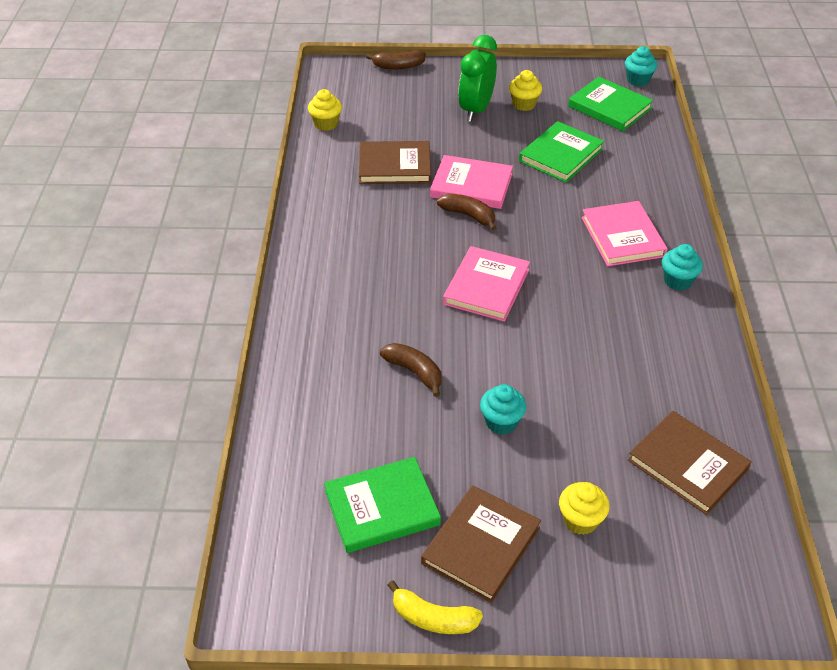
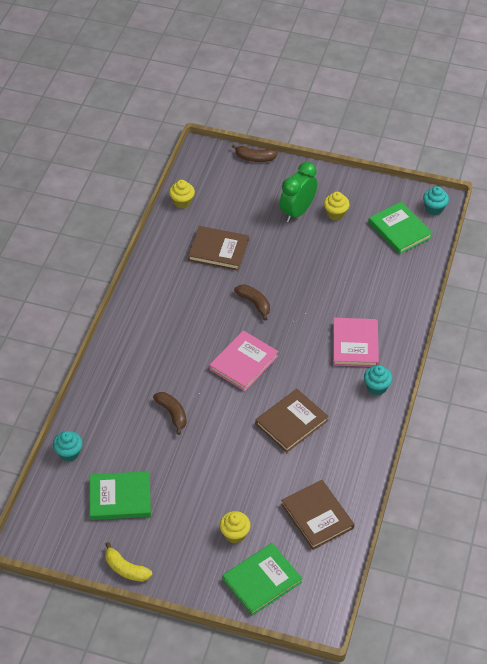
camera: 15 degrees right, 5 degrees up
brown book [421,485,541,603] -> brown book moved to [255,389,329,453]
pink book [430,155,513,209] -> none
turquoise cupcake [480,384,526,435] -> turquoise cupcake moved to [53,431,83,462]
green book [519,121,604,182] -> green book moved to [222,543,302,616]

